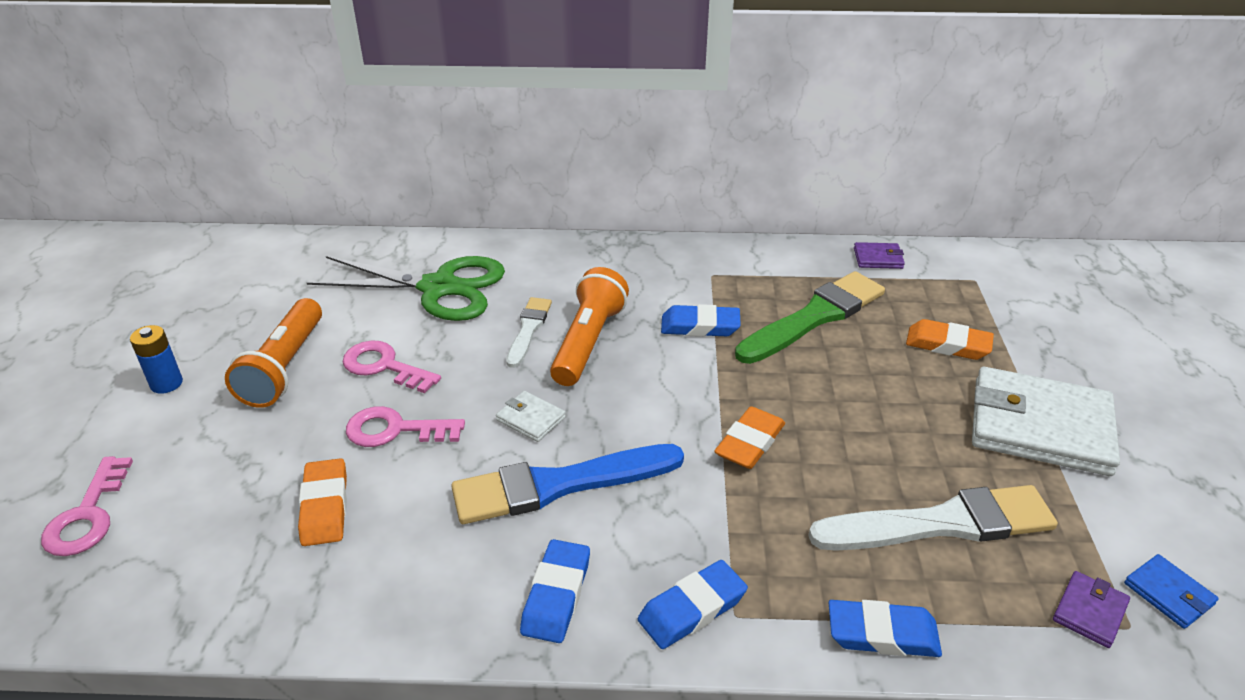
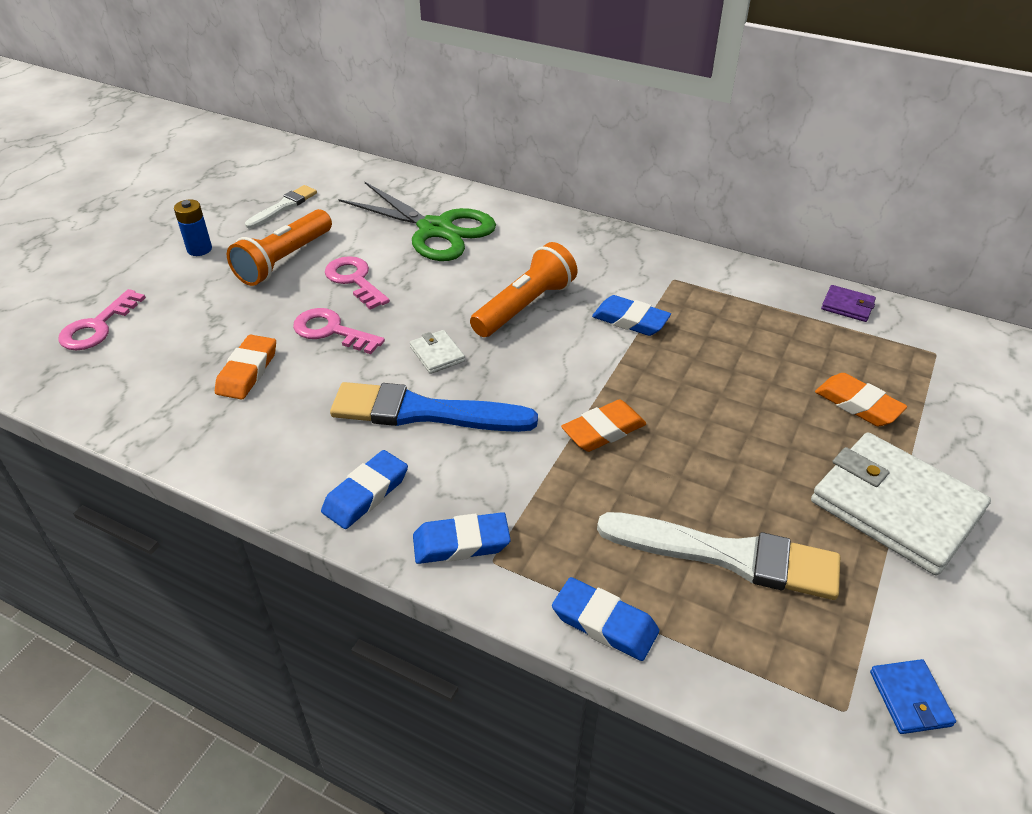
camera: 25 degrees right, 5 degrees up
white brush [506,297,552,368] -> white brush moved to [245,185,317,229]
green brush [735,271,885,364] -> none
purple wallet [1053,571,1130,648] -> none

